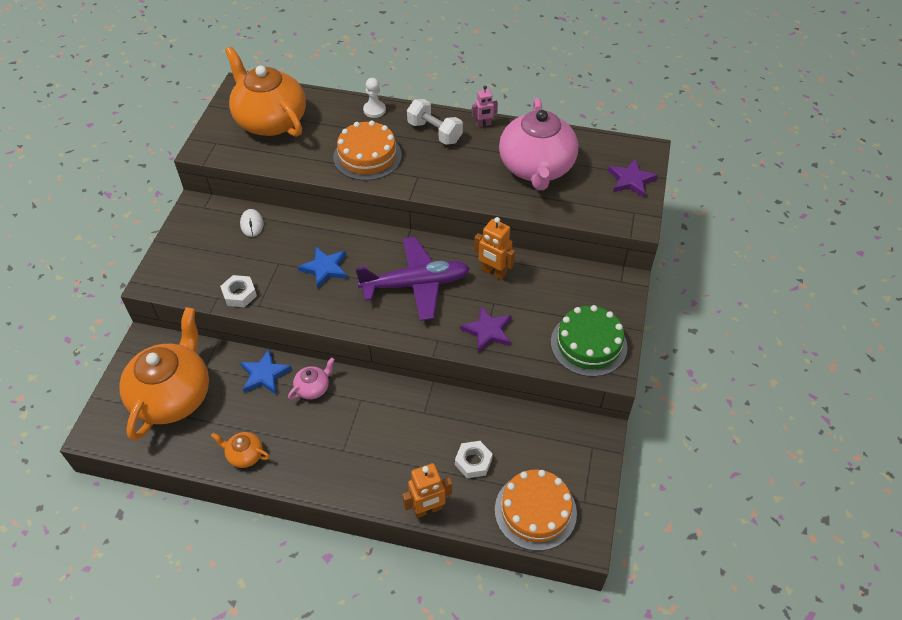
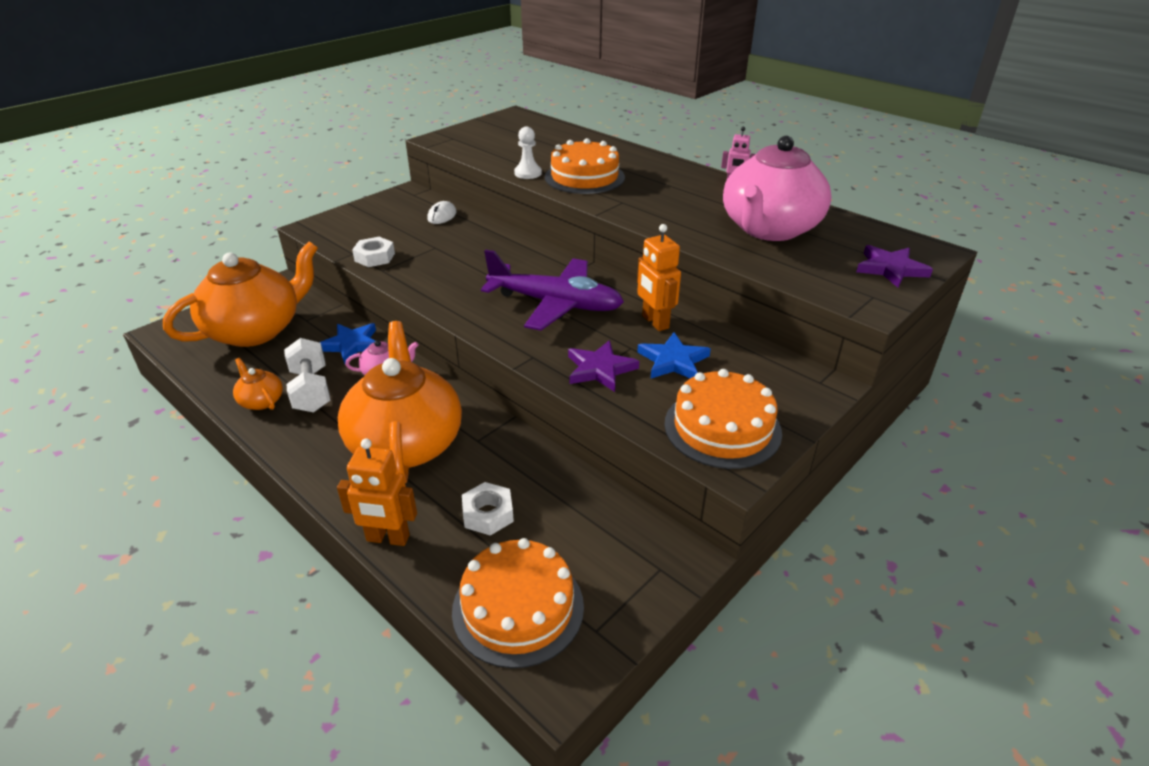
camera: 30 degrees right, 15 degrees down
orange teapot [225,47,306,137] -> orange teapot moved to [338,321,462,484]
blue star [298,247,347,289] -> blue star moved to [637,333,711,378]
white pawn [363,78,386,118] -> white pawn moved to [514,126,542,179]
white dumbbell [407,99,463,145] -> white dumbbell moved to [284,338,330,413]
green cake [551,305,628,377] -> orange cake [664,369,782,469]

